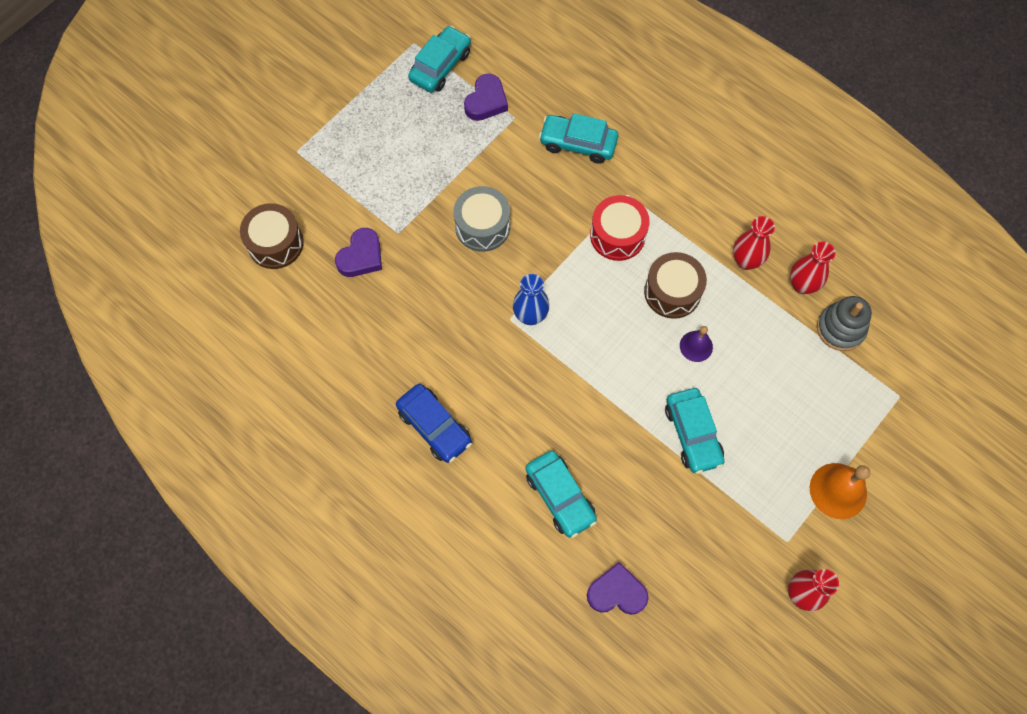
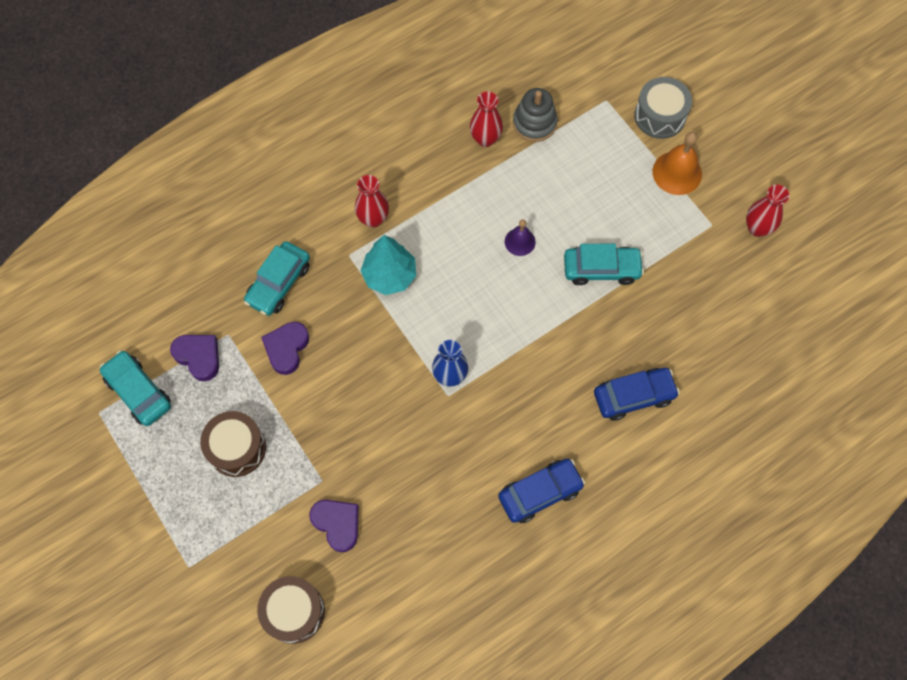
camera: 75 degrees left, 0 degrees up
grey drum [453,186,510,252] -> grey drum moved to [634,77,692,139]
turquoise car [525,451,597,538] -> blue car [594,368,680,421]
purple heart [587,562,649,615] -> purple heart moved to [261,322,309,375]
red drum [590,195,650,261] -> turquoise tree [361,235,416,295]
brown drum [644,252,707,319] -> brown drum moved to [200,411,266,477]
red vase [733,216,775,270] -> red vase moved to [355,175,389,228]

